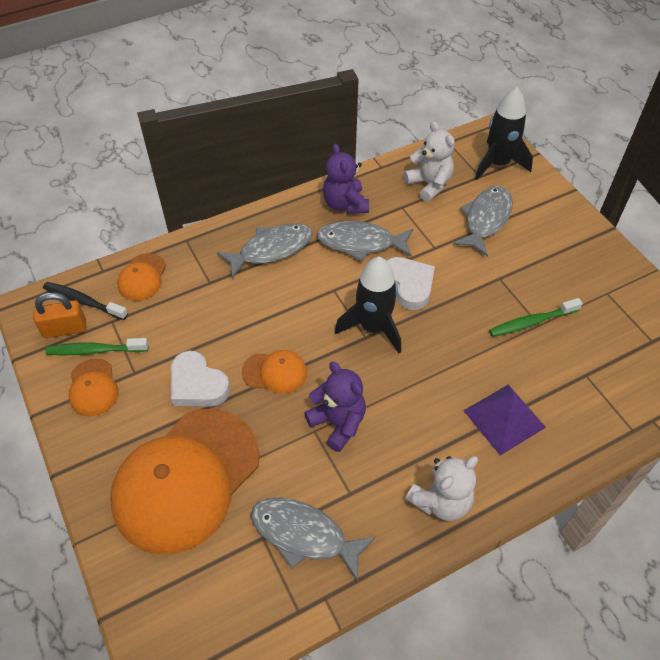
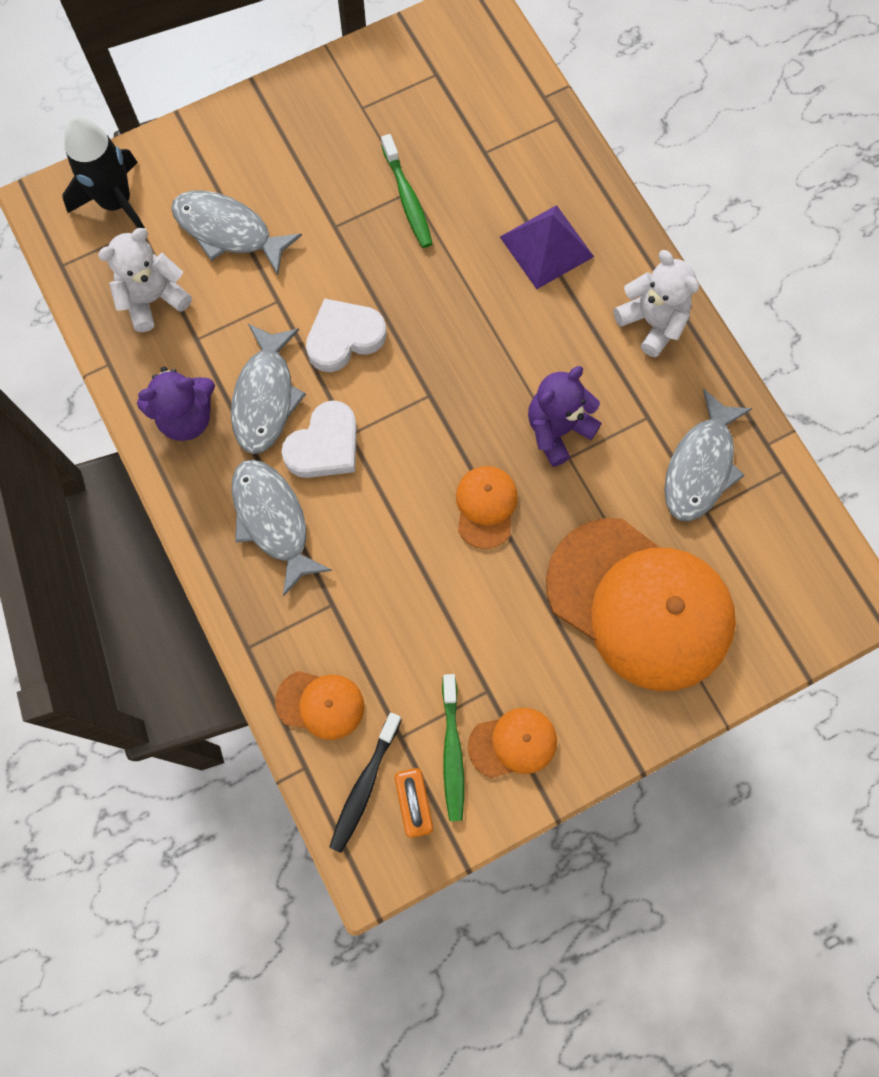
camera: 90 degrees left, 20 degrees up
white heart [171,351,230,406] -> white heart moved to [281,400,357,478]
black rocket [335,257,401,353] -> none

